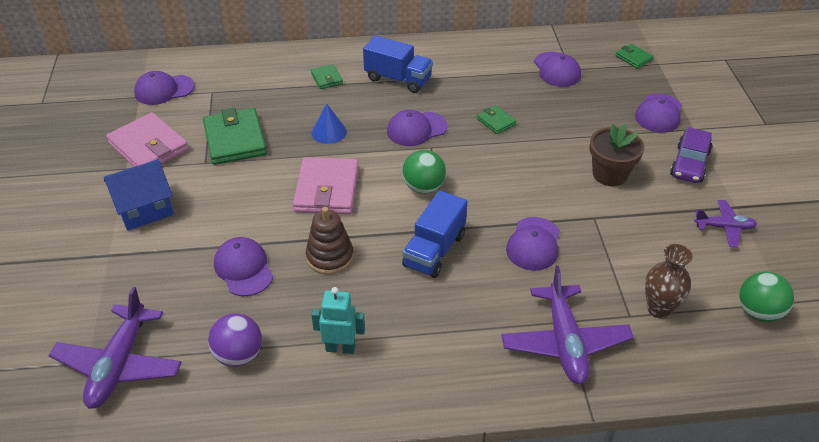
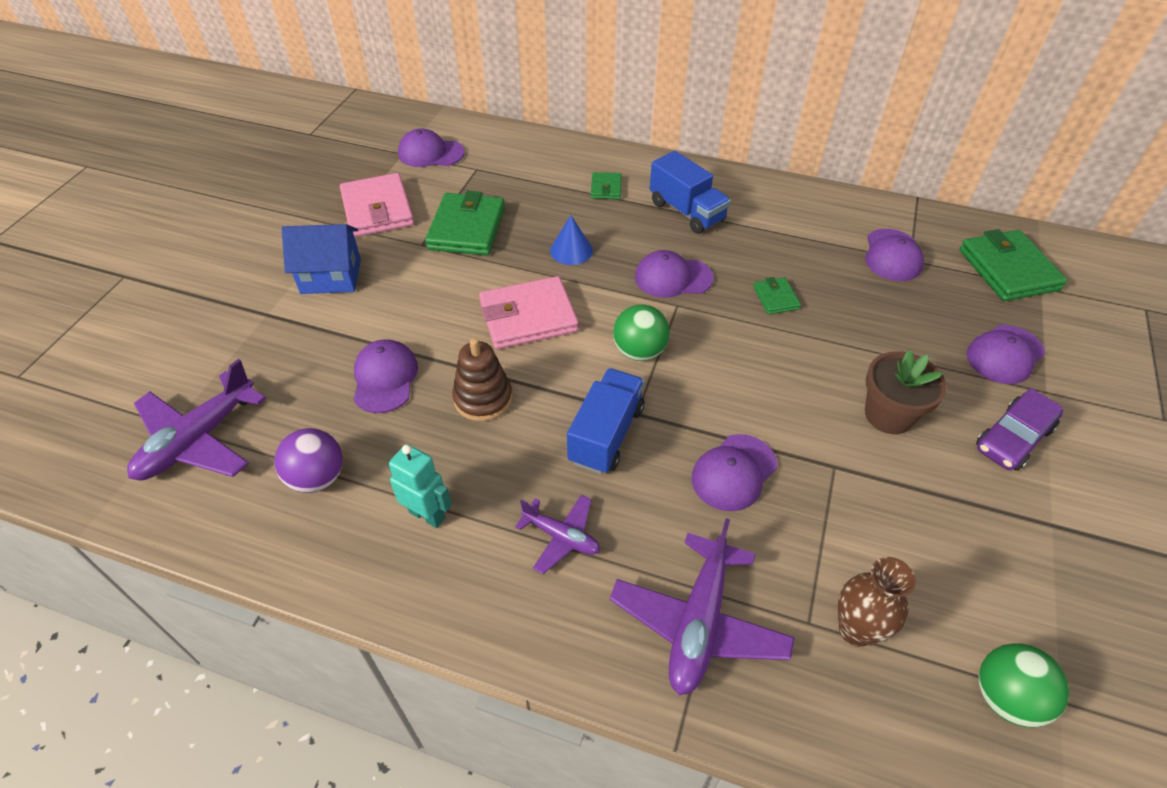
camera: 25 degrees right, 5 degrees up
pink wallet [293,157,359,214] -> pink wallet turned 45 degrees clockwise [479,276,579,349]
blue truck [402,190,468,278] -> blue truck turned 150 degrees clockwise [567,368,645,474]
green wallet [616,44,653,69] -> green wallet [959,229,1067,301], size x2.02
purple plane [694,200,757,248] -> purple plane moved to [515,494,600,574]

